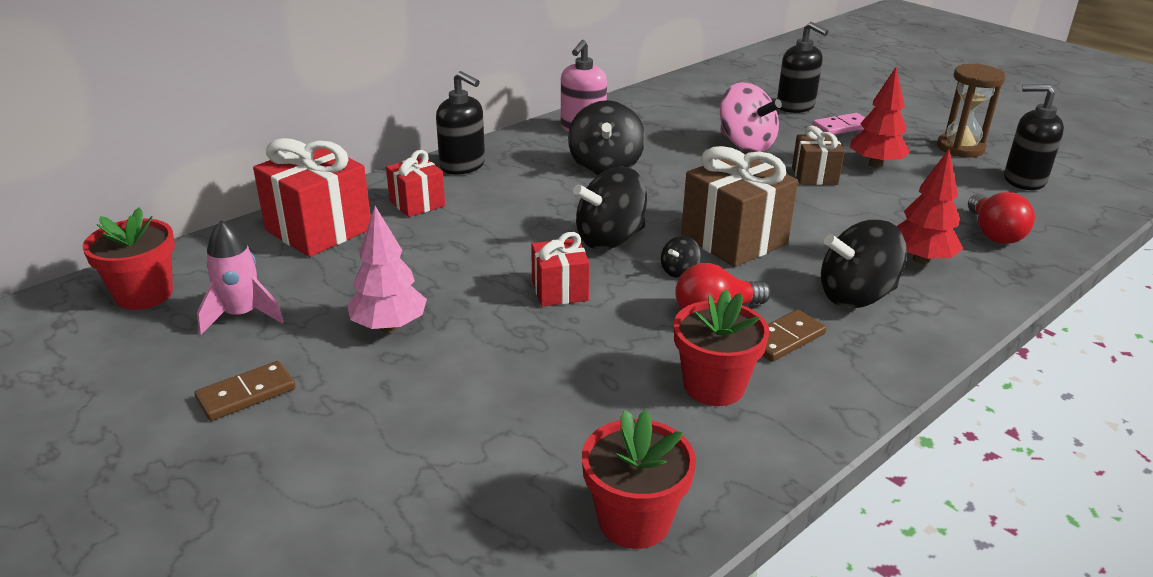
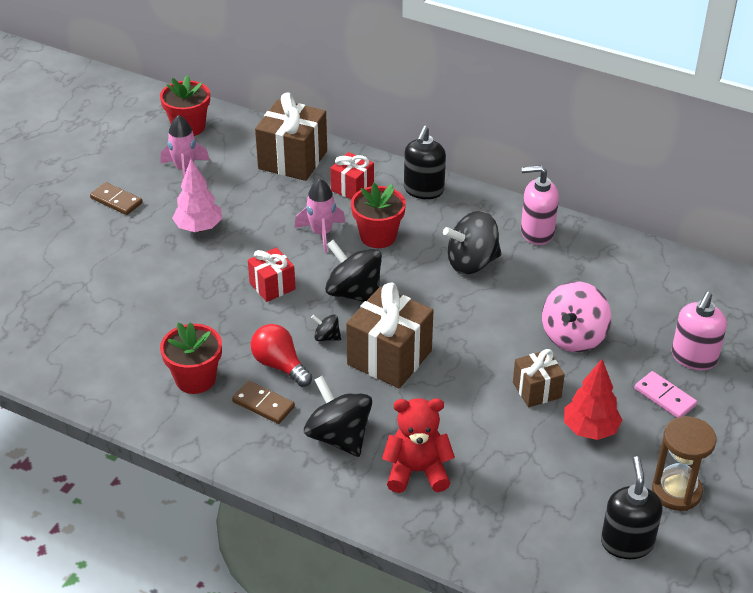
camera: 70 degrees right, 10 degrees up
red gift [253,138,371,257] -> brown gift [255,92,327,181]
red flower pot [582,410,696,549] -> red flower pot moved to [351,183,406,248]
black soap dispenser [777,22,829,113] -> pink soap dispenser [672,292,727,370]
red tree [897,149,963,264] -> red teddy bear [382,398,455,493]
red light bulb [968,192,1035,244] -> none
none -> pink rocket [294,179,345,253]

